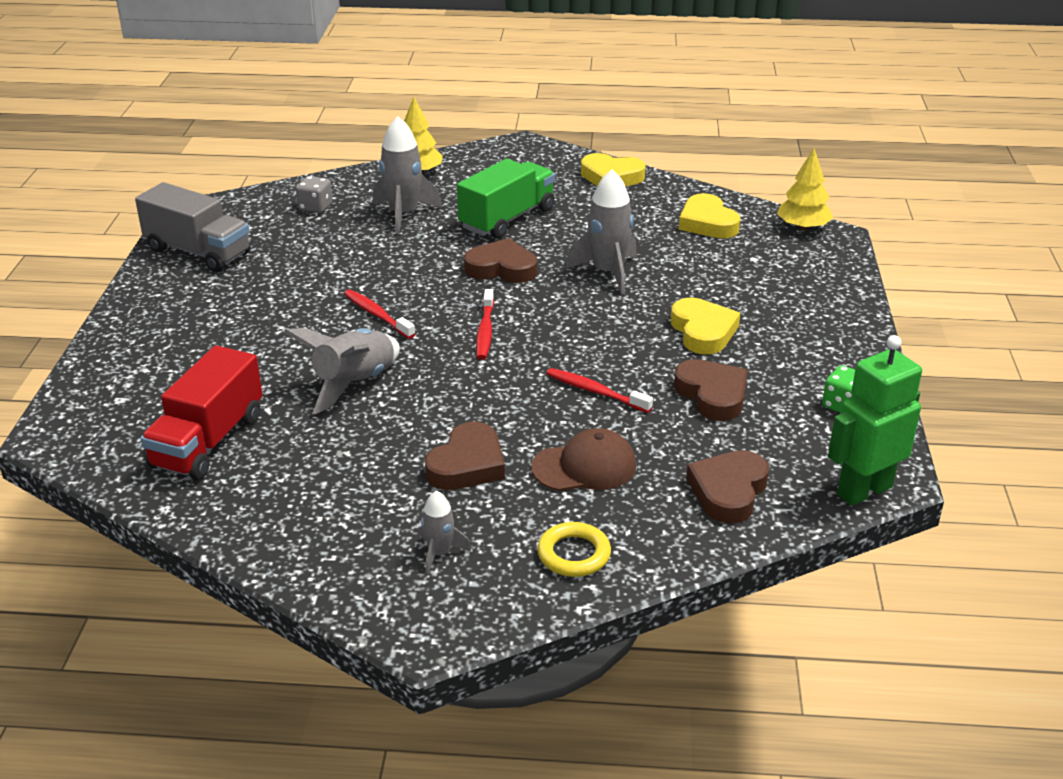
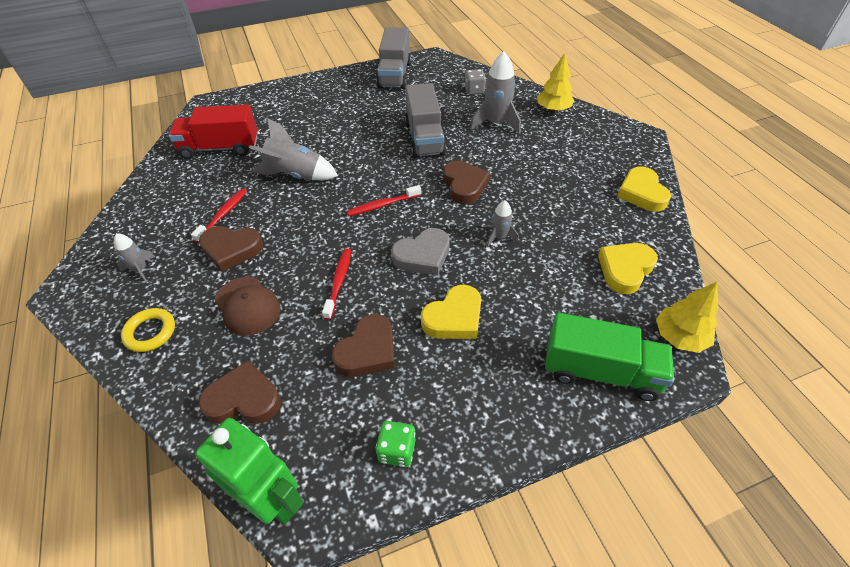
camera: 65 degrees right, 15 degrees up
red toothbrush [344,290,415,339] -> red toothbrush moved to [191,189,247,243]
green truck [457,159,555,238] -> green truck moved to [545,312,674,401]
grey rocket [566,169,637,295] -> grey rocket [486,200,518,247], size x0.54
none -> grey heart [391,228,450,276]
none -> grey truck [405,83,446,158]

